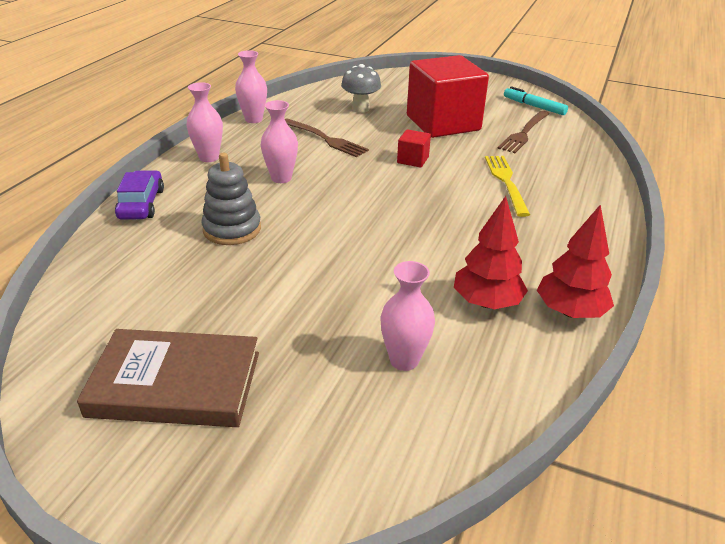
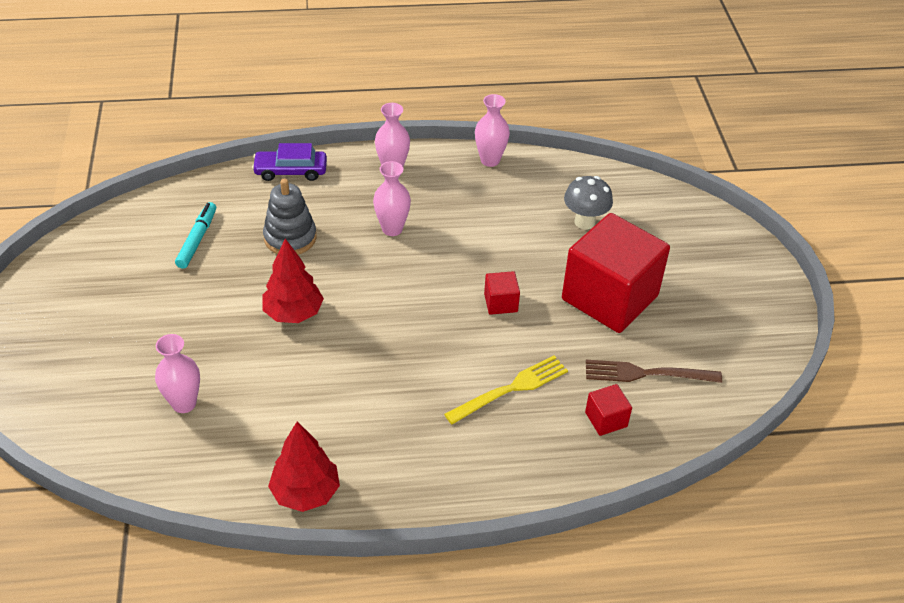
camera: 60 degrees right, 10 degrees up
brown book [77,329,259,427] -> none
purple car [115,170,164,220] -> purple car turned 150 degrees counterclockwise [252,143,327,181]
brown fork [285,118,369,157] -> none
red tree [454,196,528,309] -> red tree moved to [262,238,324,323]
turquoise marker [504,86,568,115] -> turquoise marker moved to [175,202,216,269]
none -> red cube [585,384,632,436]

